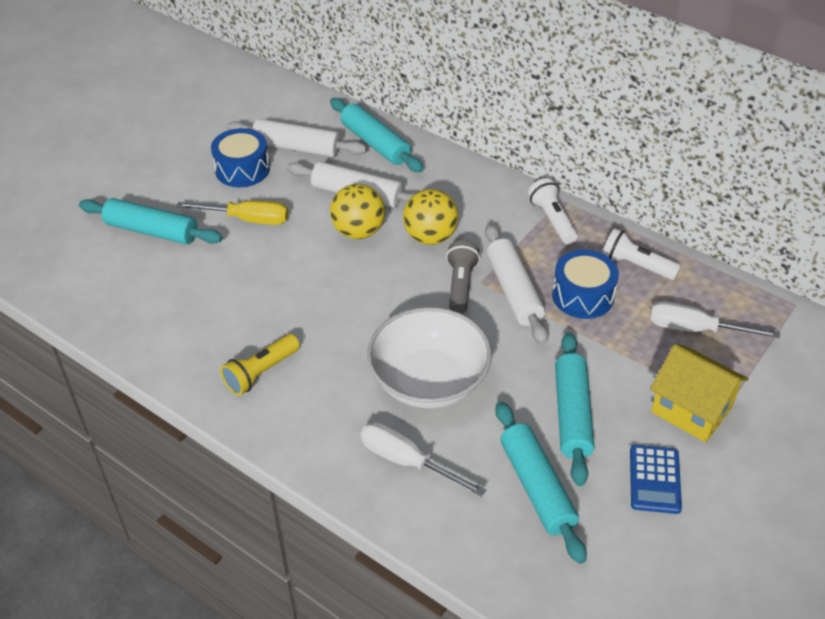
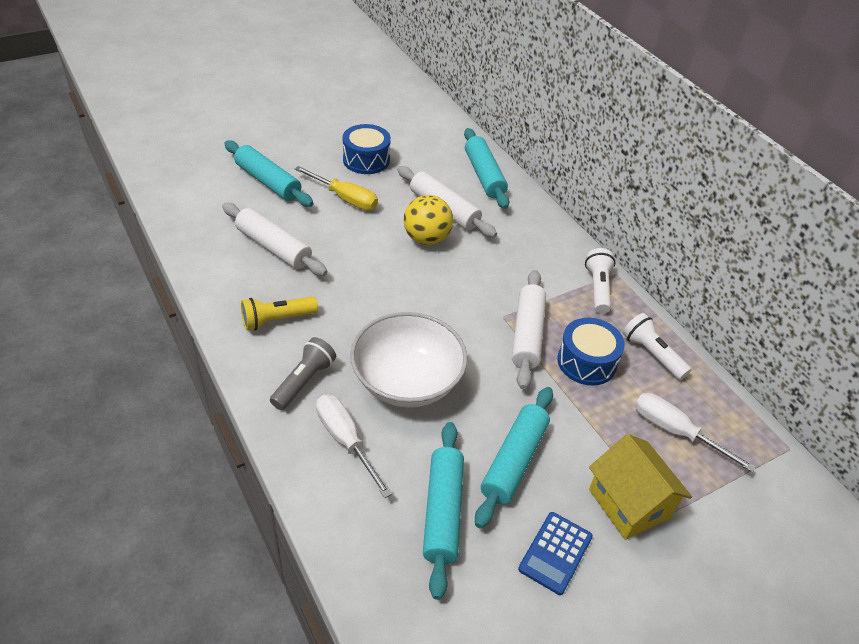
camera: 20 degrees right, 0 degrees up
white rolling pin [227,119,367,157] -> white rolling pin moved to [222,203,327,276]
yellow ball [403,189,459,245] -> none
grey flashlight [446,240,480,314] -> grey flashlight moved to [270,337,336,410]

